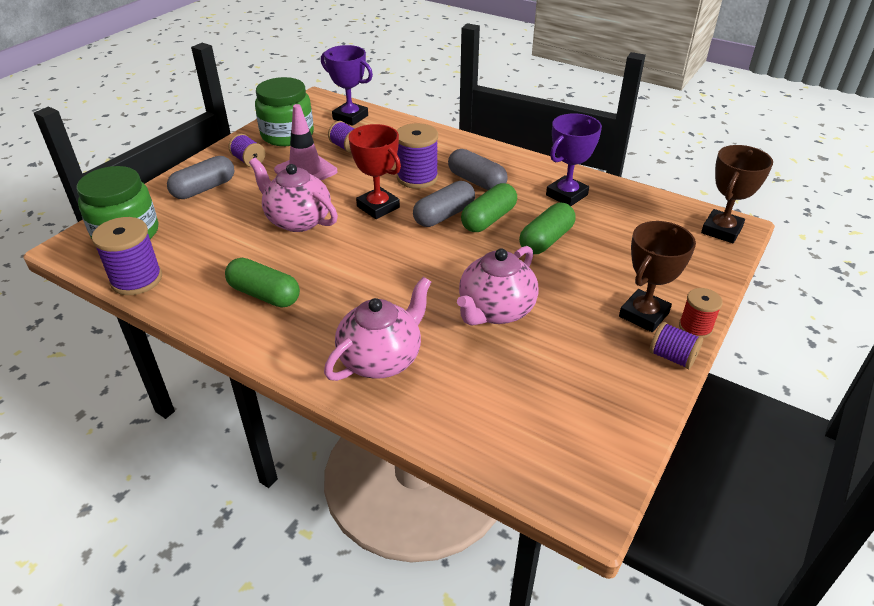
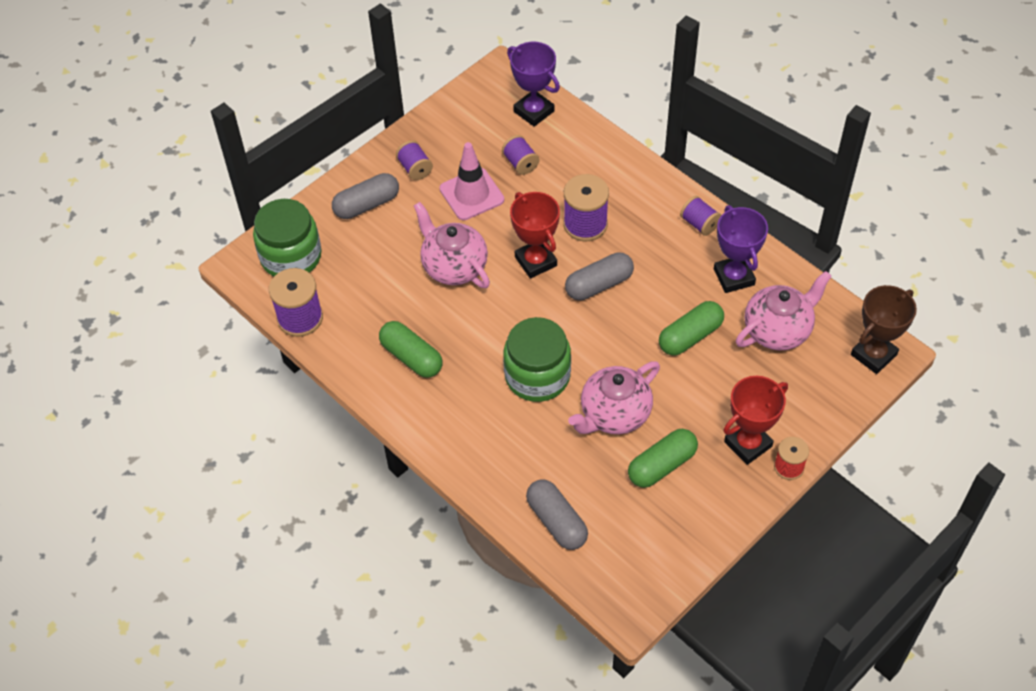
camera: 15 degrees right, 15 degrees up
green jar [255,77,314,146] -> green jar moved to [503,317,571,402]
pink teapot [324,277,431,381] -> pink teapot moved to [736,271,832,350]
grey capsule [448,149,508,190] -> grey capsule moved to [526,480,588,550]
green capsule [461,183,517,232] -> green capsule moved to [628,429,698,488]
purple trophy [546,114,602,206] -> purple trophy turned 75 degrees counterclockwise [714,205,768,293]
brown trophy [619,221,696,332] -> red trophy [723,376,788,465]
purple spool [649,322,703,369] -> purple spool moved to [680,196,721,236]

